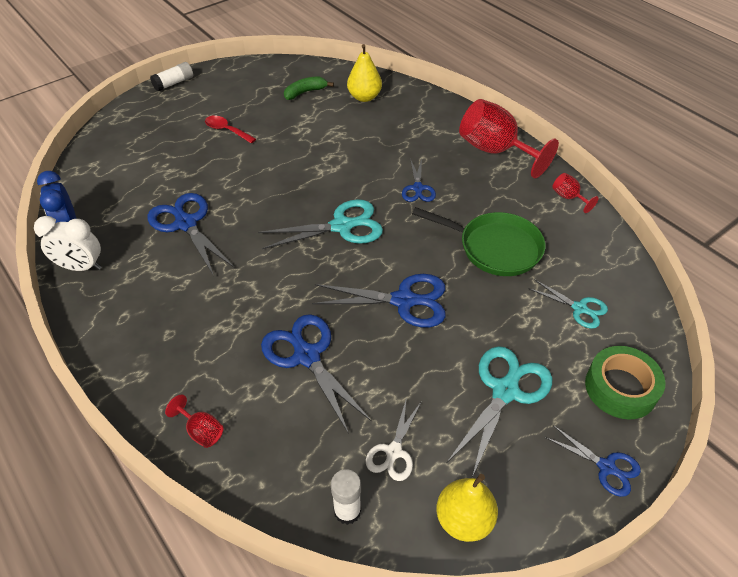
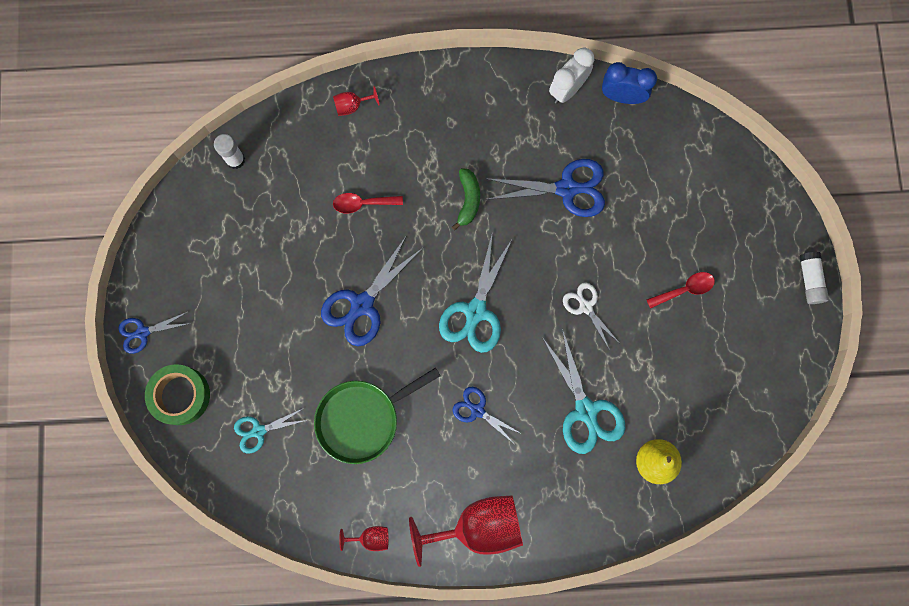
camera: 125 degrees right, 30 degrees up
blue scissors [261,314,372,434] -> red spoon [333,193,403,214]
green banana [284,76,334,100] -> green banana moved to [452,168,480,230]
white scissors [366,397,421,481] -> white scissors moved to [563,282,618,349]
yellow pear [436,474,498,542] -> none
turquoise scissors [447,346,552,477] -> turquoise scissors moved to [542,329,626,454]

